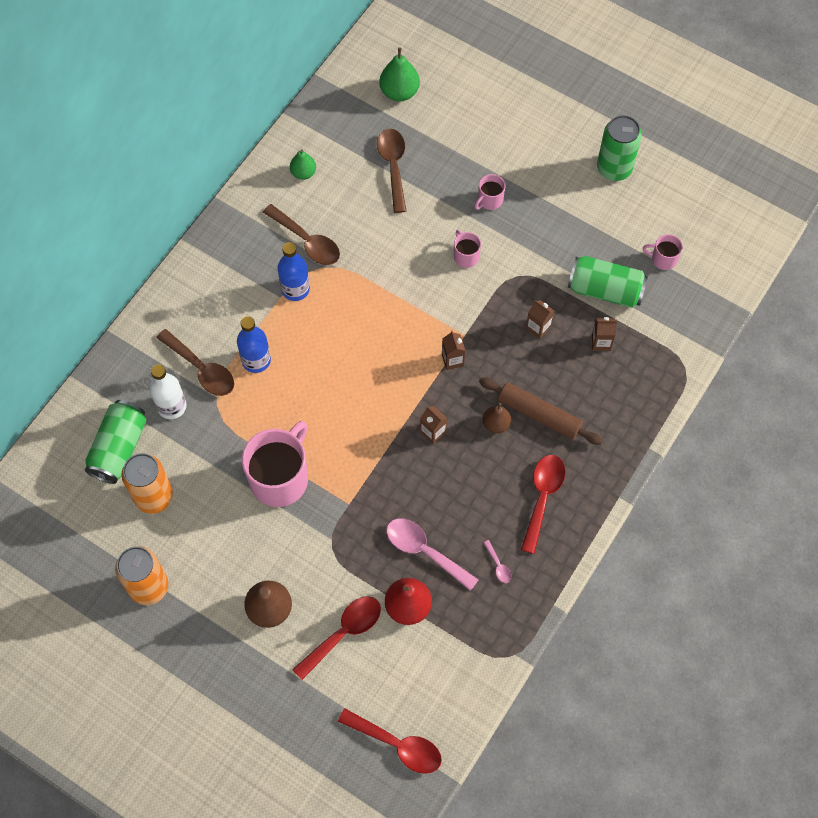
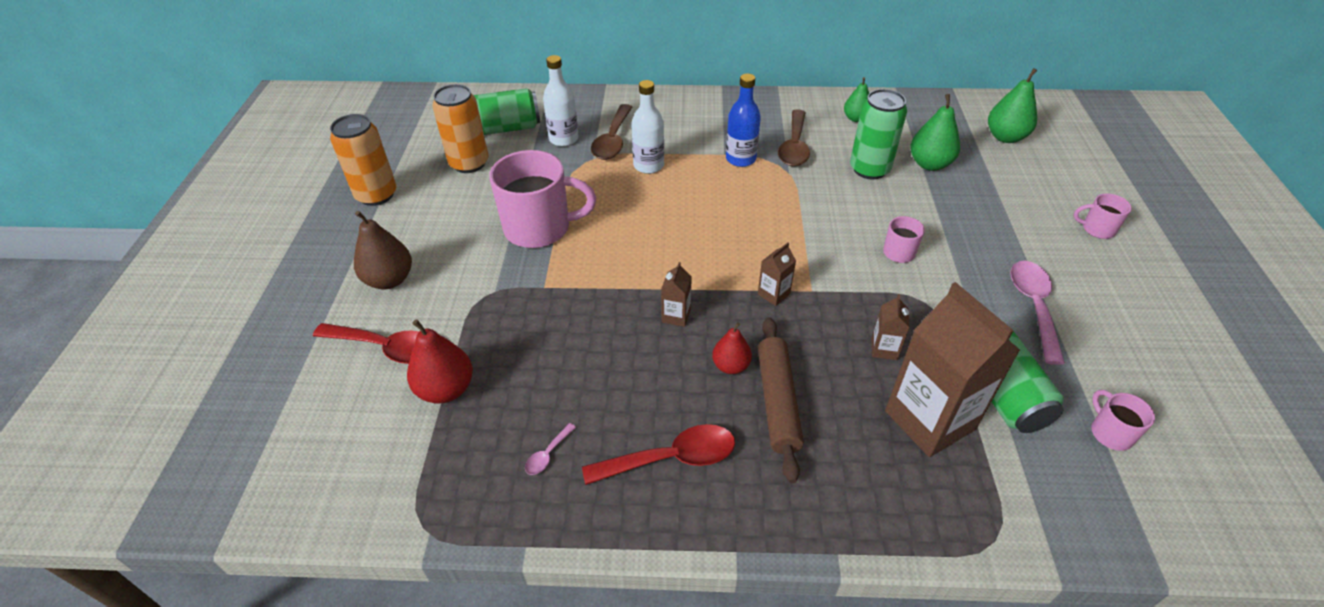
camera: 60 degrees right, 20 degrees down
blue bottle [237,316,271,373] -> white bottle [631,80,664,174]
red spoon [338,709,442,774] -> none
brown spoon [377,129,406,213] -> green pear [910,94,960,171]
pink spoon [387,518,478,591] -> pink spoon moved to [1010,261,1065,365]
pink mug [474,174,505,210] -> pink mug moved to [1074,193,1132,239]
brown pear [483,403,511,433] -> red pear [712,322,752,374]
brown carton [592,317,617,351] -> brown carton [885,282,1020,457], size x2.32
green can [597,115,642,181] -> green can moved to [850,89,907,180]

